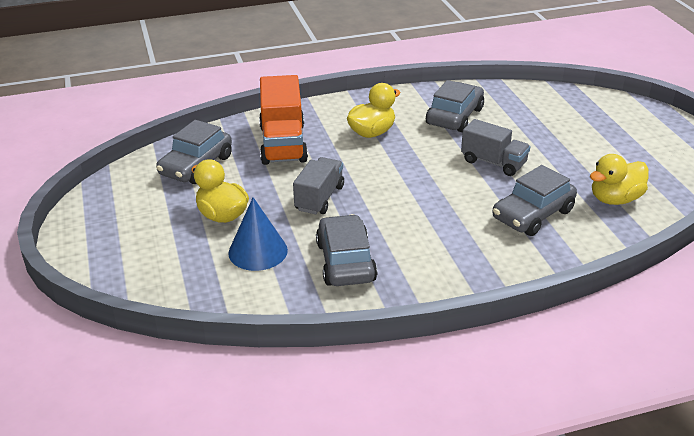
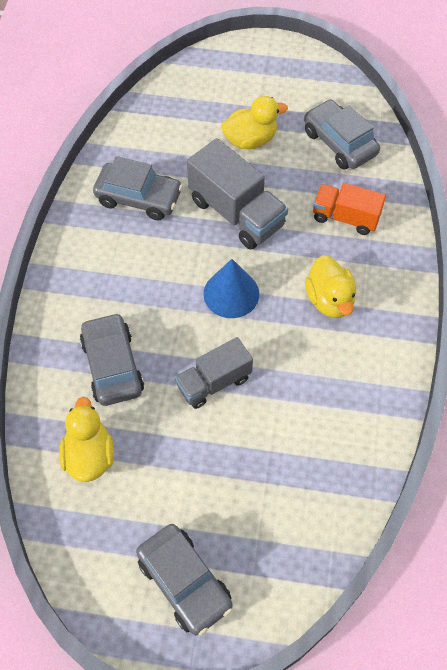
camera: 115 degrees right, 25 degrees up
blue cone [228,197,288,271] -> blue cone moved to [203,259,259,318]
orange truck [259,75,308,165] -> orange truck [313,183,386,235], size x0.65
grey truck [293,157,344,214] -> grey truck [187,138,288,250], size x1.55
grey car [426,80,484,132] -> grey car moved to [136,524,233,636]

